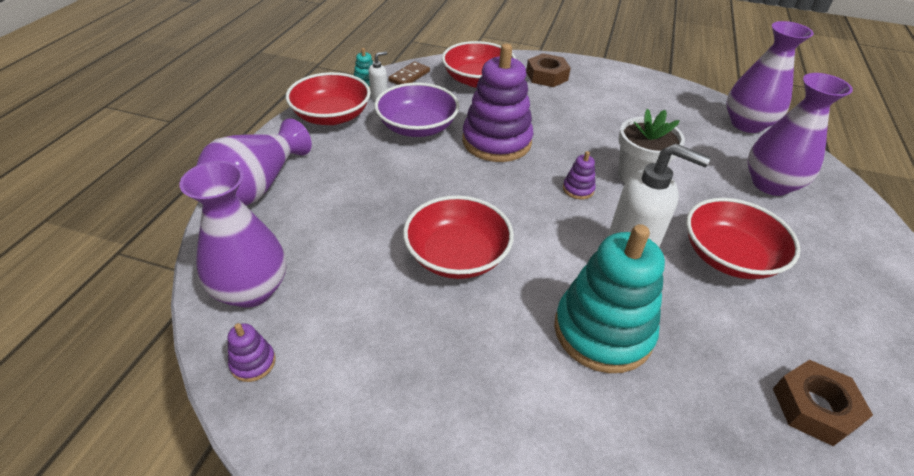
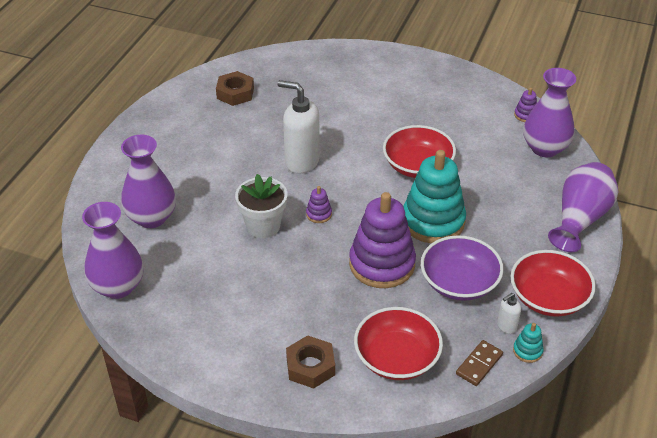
camera: 175 degrees left, 0 degrees up
turquoise stacking toy [554,224,665,373] -> turquoise stacking toy moved to [403,150,466,243]
red bowl [686,198,800,279] -> none

